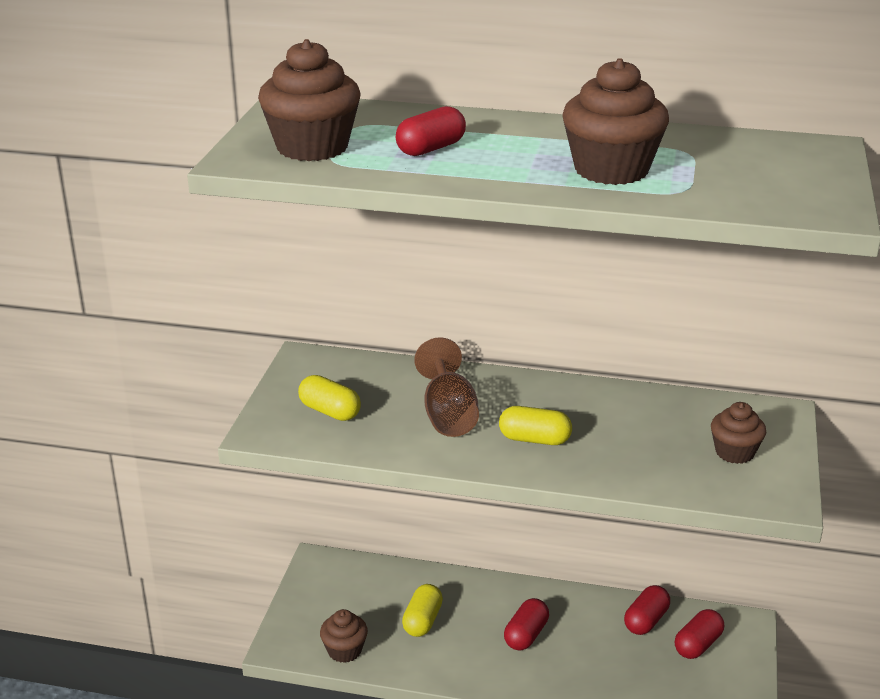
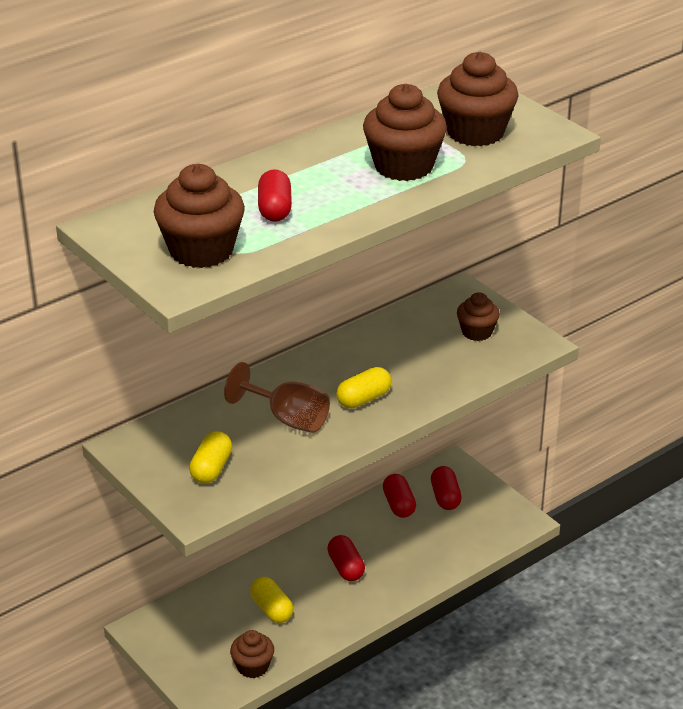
camera: 50 degrees left, 5 degrees up
yellow capsule [298,375,361,421] -> yellow capsule turned 60 degrees counterclockwise [189,431,232,484]
none -> brown cupcake [437,52,519,146]

